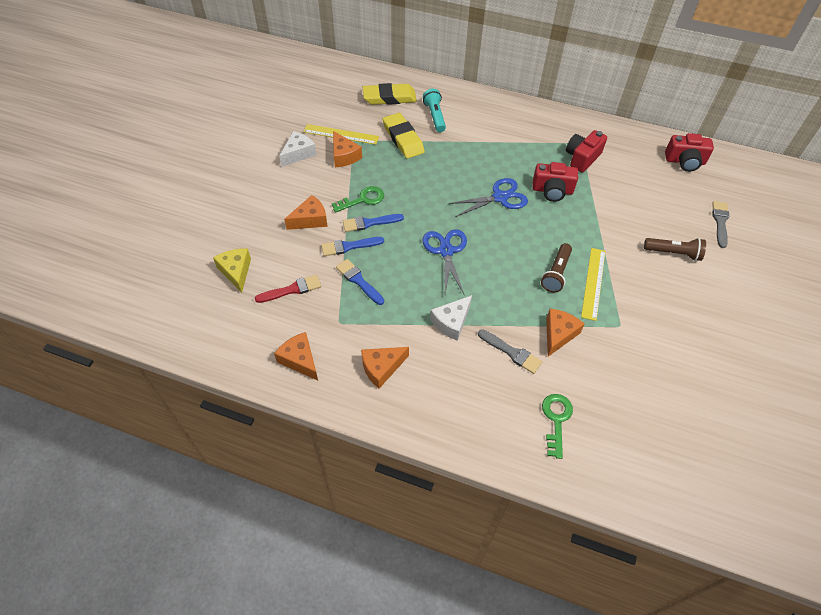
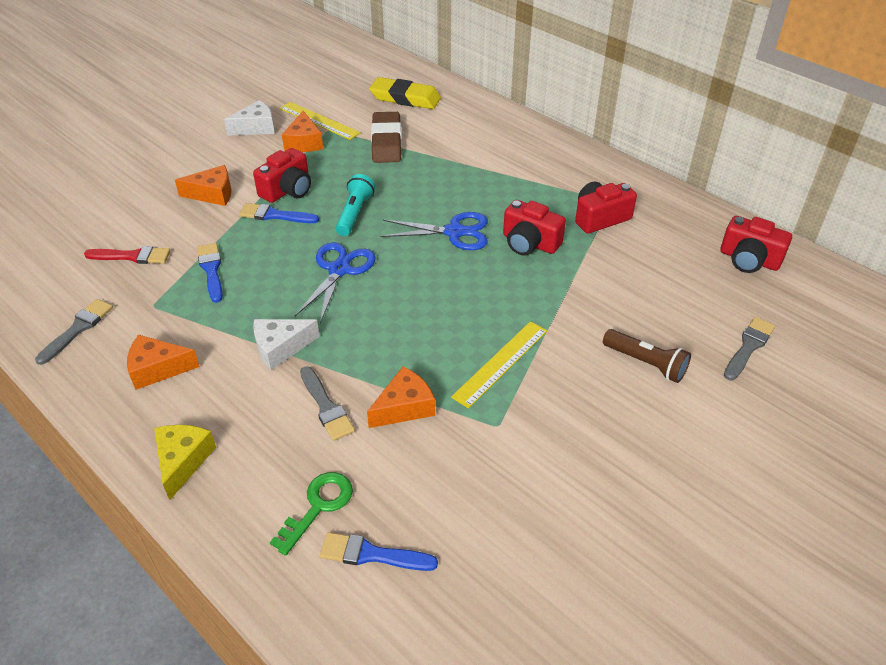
camera: 25 degrees right, 10 degrees down
yellow cheese [213,249,251,293] -> yellow cheese moved to [154,425,216,500]
orange cheese [274,332,318,381] -> grey brush [35,299,113,365]
blue brush [321,237,384,256] -> blue brush moved to [320,532,438,571]
green key [332,186,384,213] -> red camera [253,148,311,203]
yellow eraser [383,113,425,159] -> brown eraser [371,112,402,163]
turquoise flashlight [423,89,446,132] -> turquoise flashlight moved to [336,174,375,236]
brown flashlight [541,243,572,293] -> none

